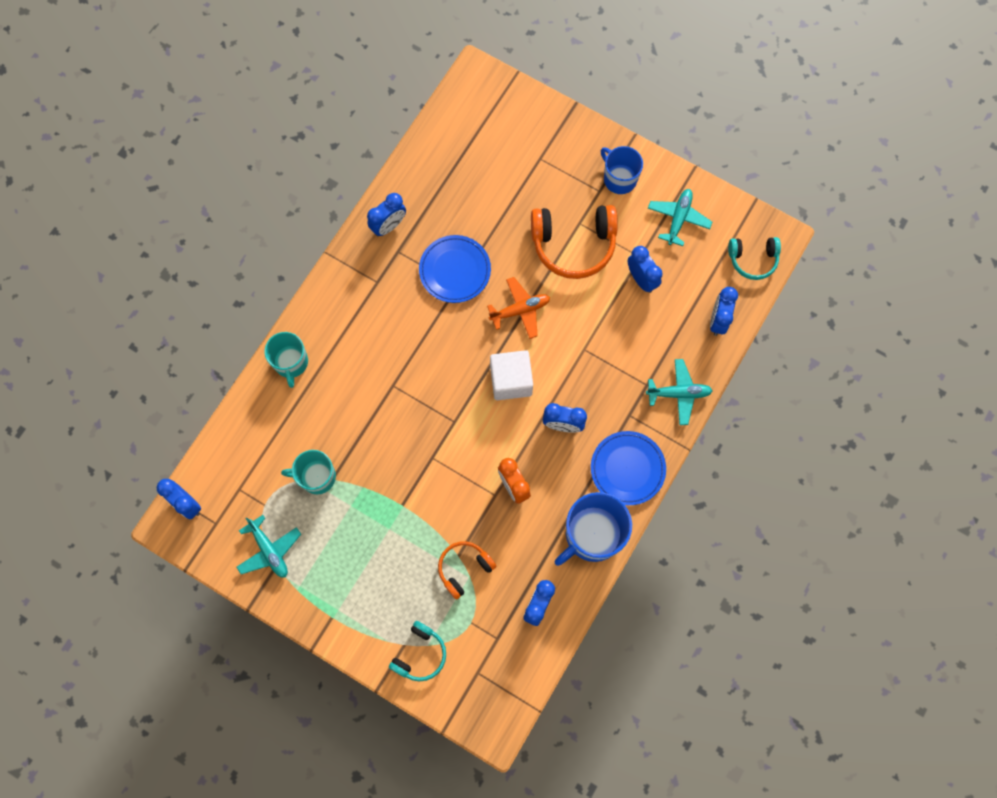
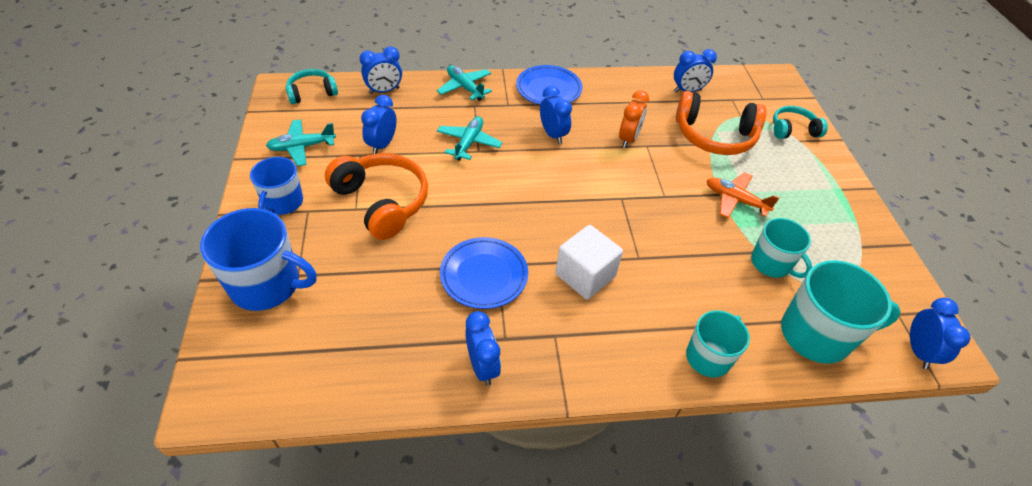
camera: 130 degrees left, 25 degrees down
turquoise plane [236,515,301,578] -> turquoise plane moved to [437,116,502,161]
blue clock [367,193,406,236] -> blue clock turned 60 degrees clockwise [465,311,501,386]
orange headphones [438,541,496,600] -> orange headphones [676,91,766,155], size x1.71
orange plane [487,277,550,339] -> orange plane moved to [707,172,779,218]
white cube [490,350,533,400] -> white cube moved to [555,225,623,299]
blue mug [555,492,632,566] -> blue mug moved to [200,208,317,311]
turquoise headphones [728,237,781,280] -> turquoise headphones turned 75 degrees counterclockwise [285,69,338,104]
none -> turquoise mug [781,260,901,364]

